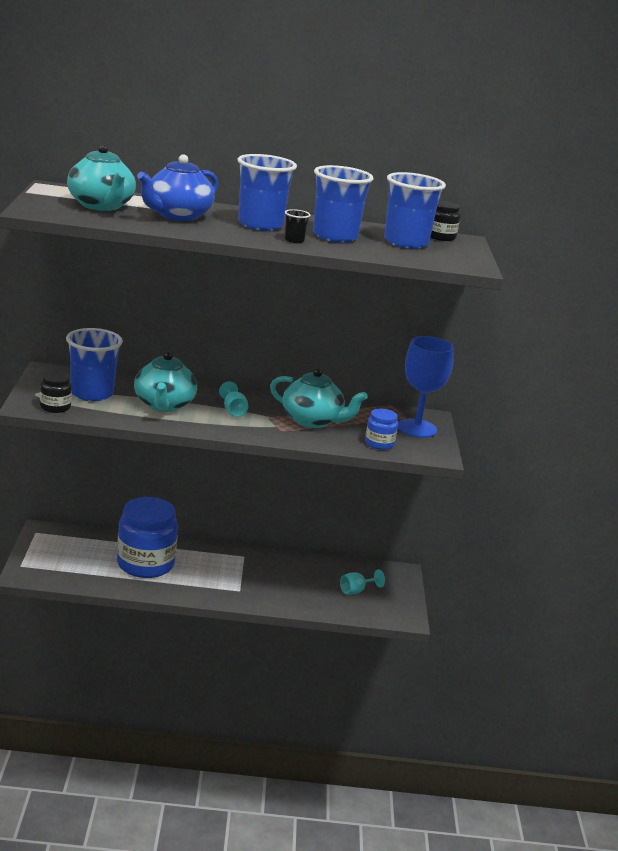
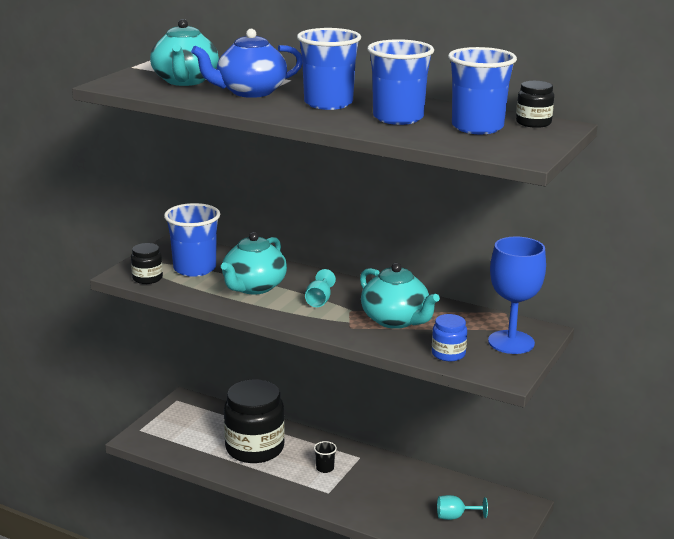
camera: 30 degrees right, 0 degrees up
blue jar [117,497,178,578] -> black jar [224,379,285,463]
black cup [285,209,311,243] -> black cup moved to [314,441,337,473]

